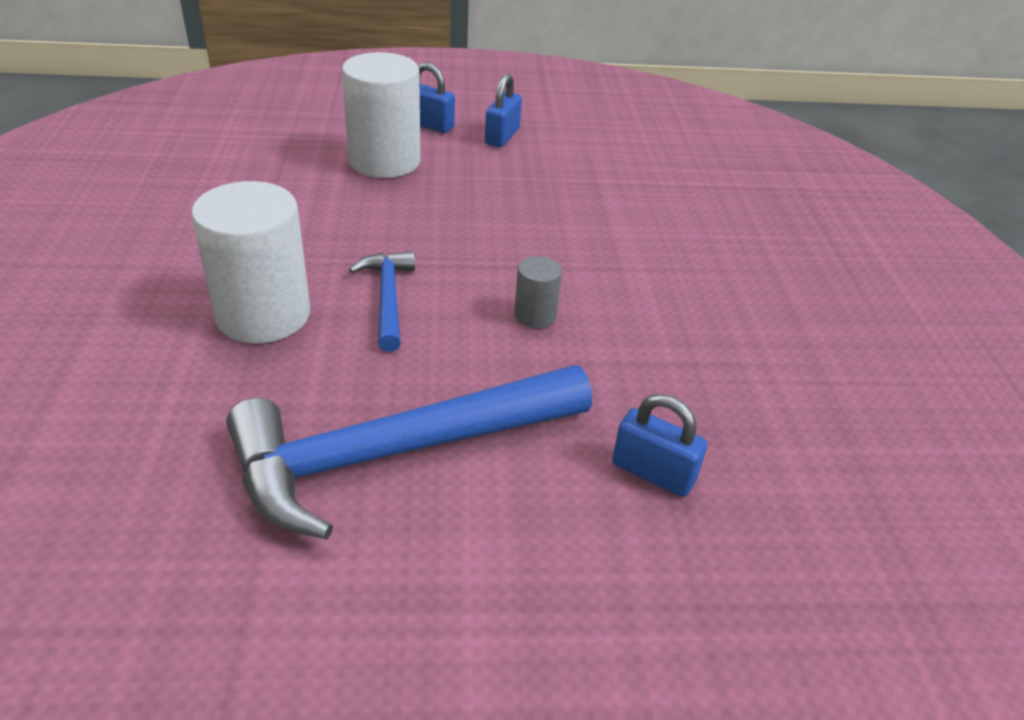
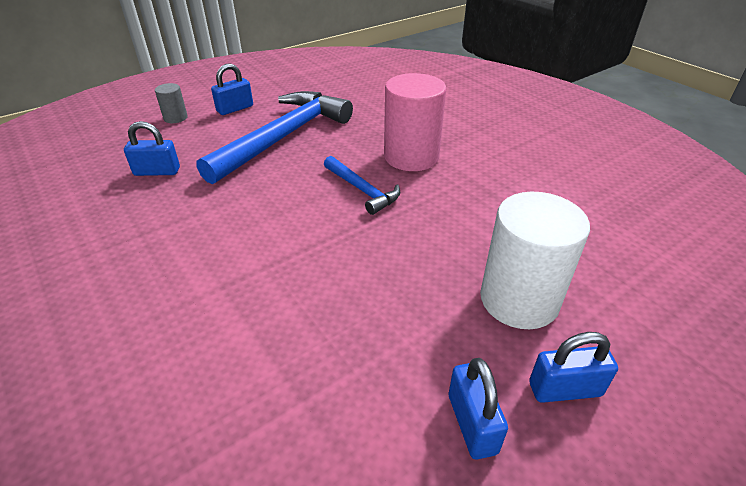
camera: 150 degrees right, 0 degrees up
white cylinder [191,181,310,343] -> pink cylinder [384,73,446,171]
grey cylinder [514,256,562,328] -> grey cylinder moved to [155,83,188,123]
none -> blue padlock [211,64,253,115]

